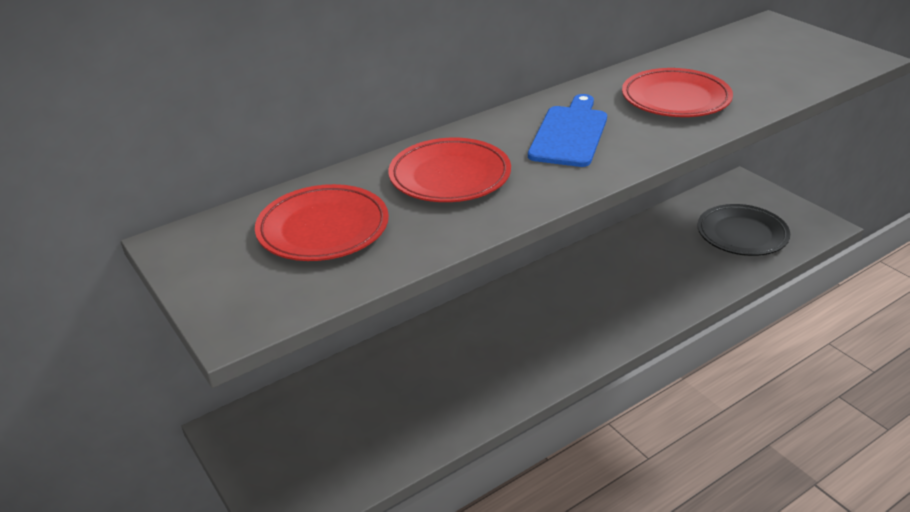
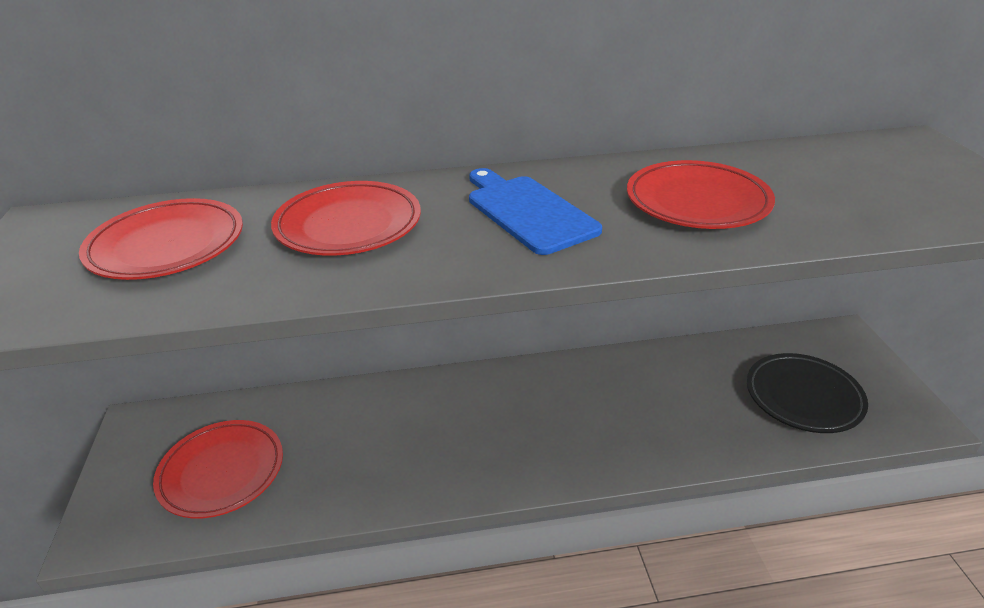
camera: 25 degrees right, 0 degrees up
blue cutting board [528,94,607,167] -> blue cutting board turned 75 degrees counterclockwise [469,168,602,255]
none -> red plate [153,420,283,518]

